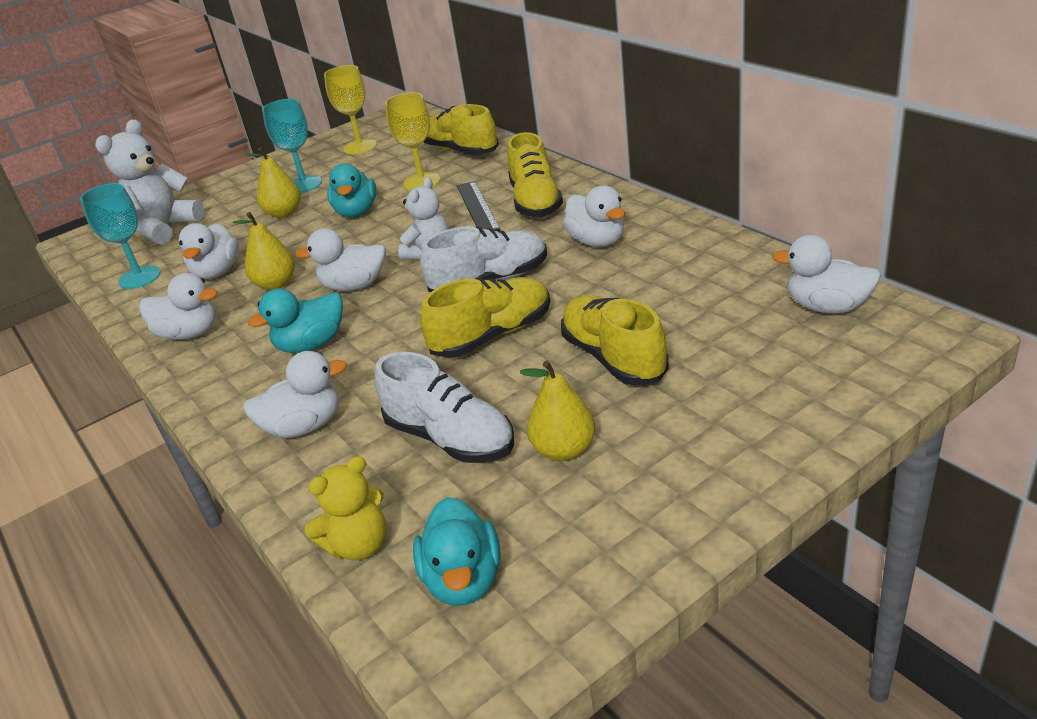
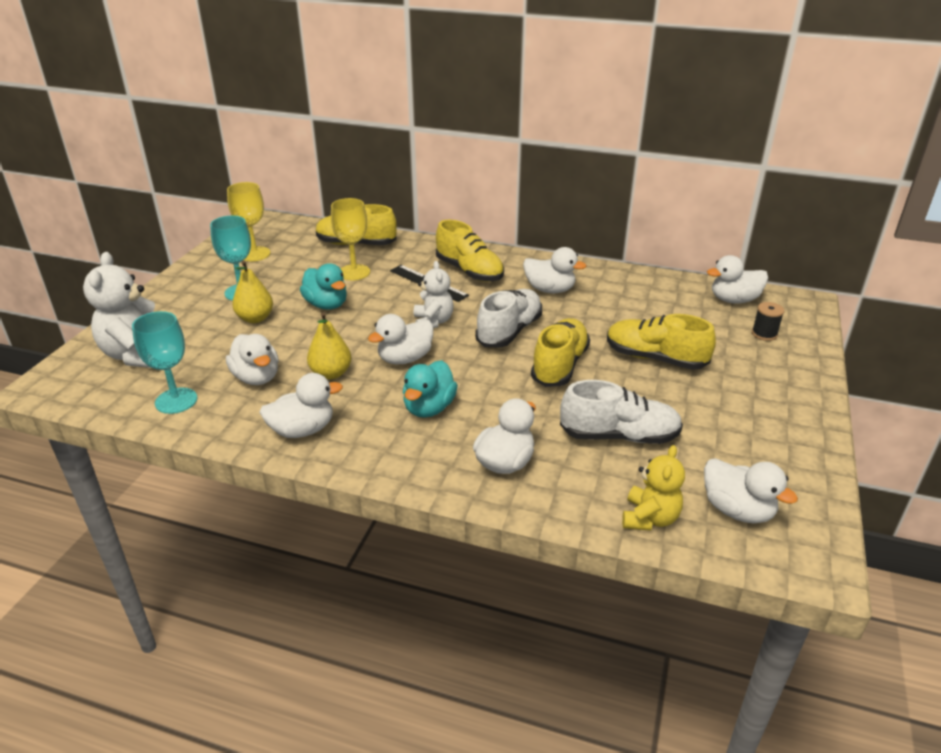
camera: 40 degrees left, 0 degrees up
turquoise duck [413,497,501,606] -> white duck [704,458,798,523]
yellow pear [520,360,596,461] -> none
none -> black spool [752,302,784,341]

